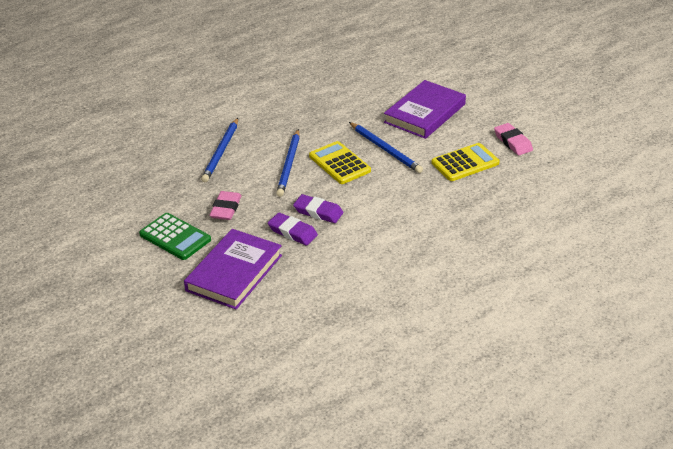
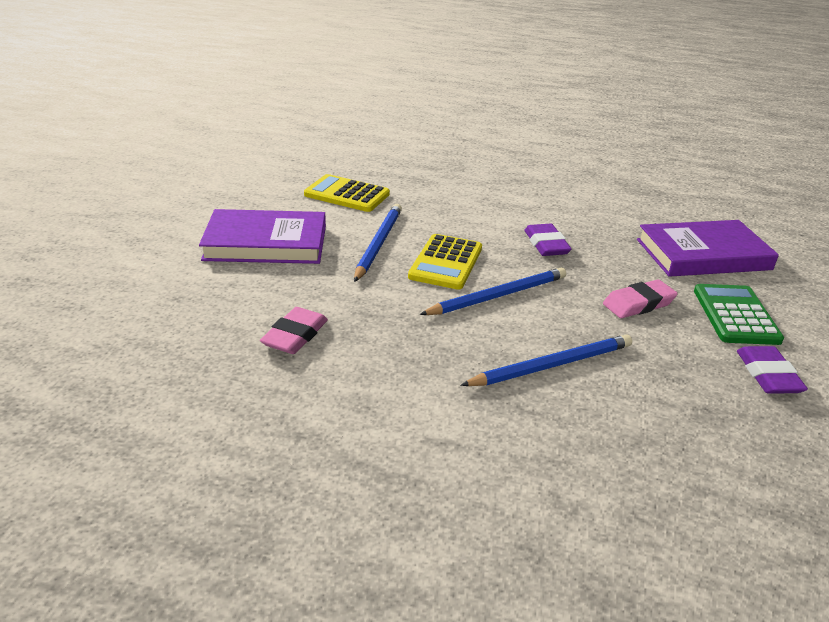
camera: 130 degrees left, 5 degrees down
purple eraser [268,213,318,246] -> purple eraser moved to [737,346,808,394]
pink eraser [494,123,533,155] -> pink eraser moved to [260,307,328,354]

